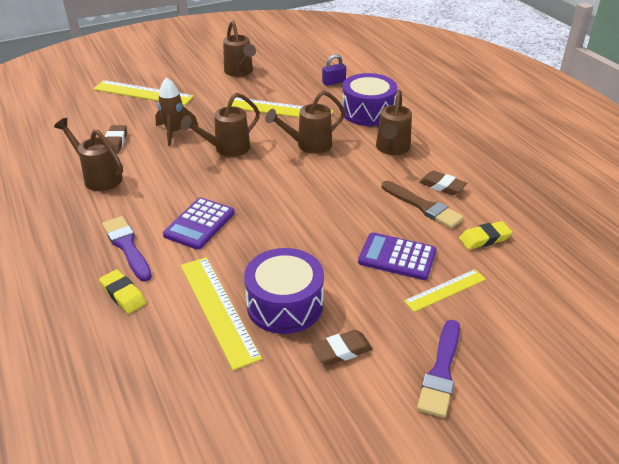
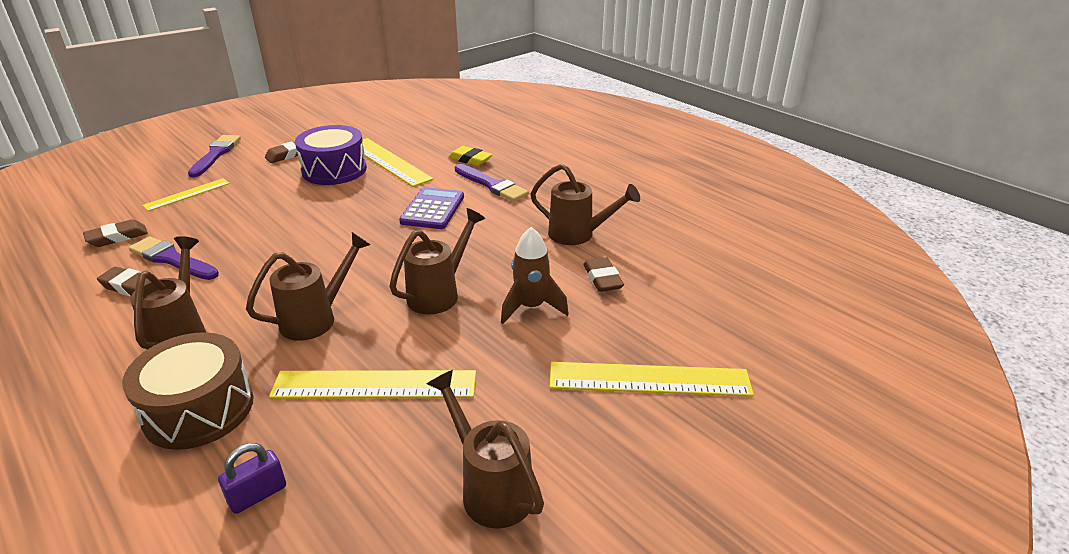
camera: 165 degrees right, 5 degrees down
purple drum [342,73,397,126] -> brown drum [122,332,254,450]
purple calculator [358,232,437,280] -> none
brown brush [382,181,464,228] -> purple brush [129,236,219,280]
yellow eraser [459,221,512,250] -> brown eraser [83,219,148,247]

